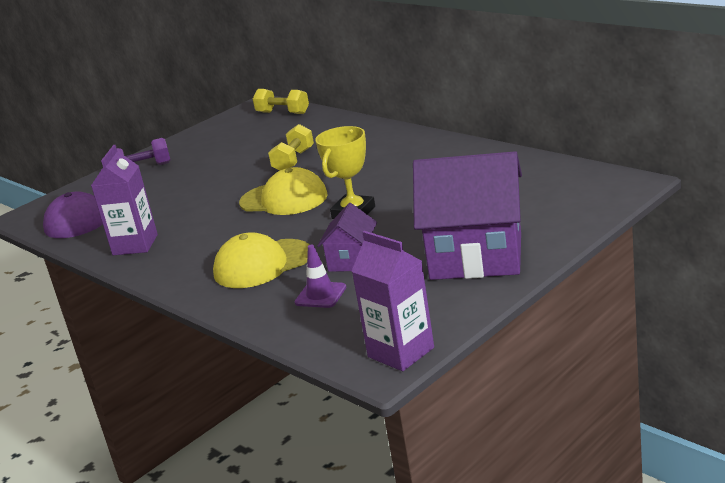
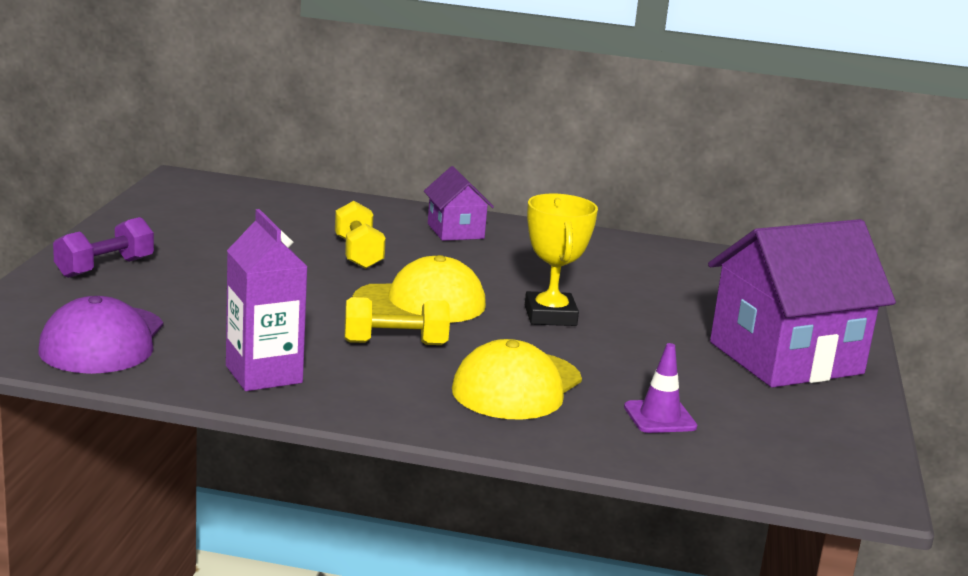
camera: 40 degrees left, 5 degrees down
yellow dumbbell [253,89,309,114] -> yellow dumbbell moved to [345,297,450,345]
purple house [317,203,377,272] -> purple house moved to [424,166,494,241]
purple carton [351,231,434,371] -> none

